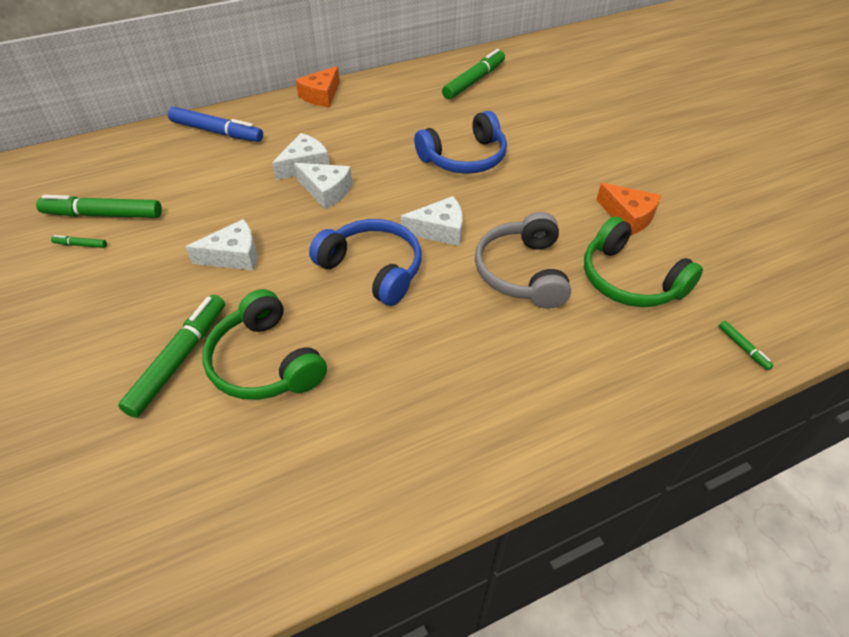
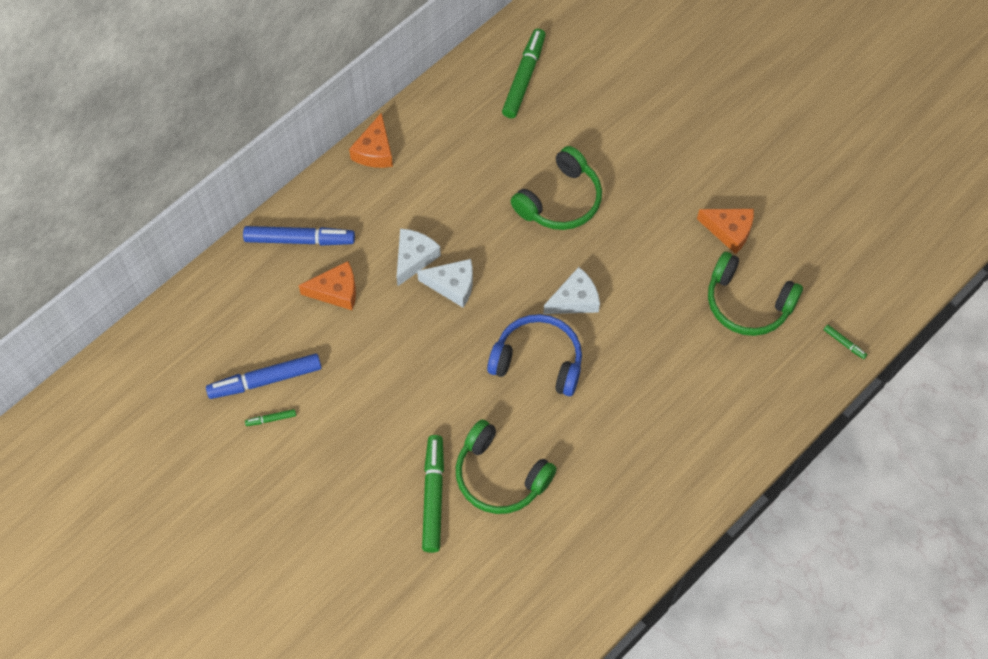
camera: 20 degrees left, 15 degrees up
green marker [36,195,162,218] -> blue marker [206,353,322,399]
white cheese [186,219,257,270] -> none
blue headphones [414,111,507,174] -> green headphones [511,146,602,230]
grey headphones [475,212,571,309] -> none
none -> orange cheese [299,261,356,310]

